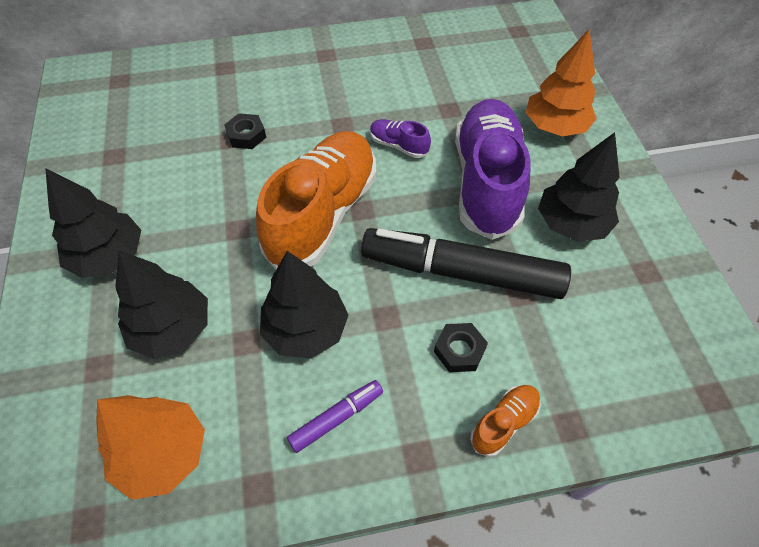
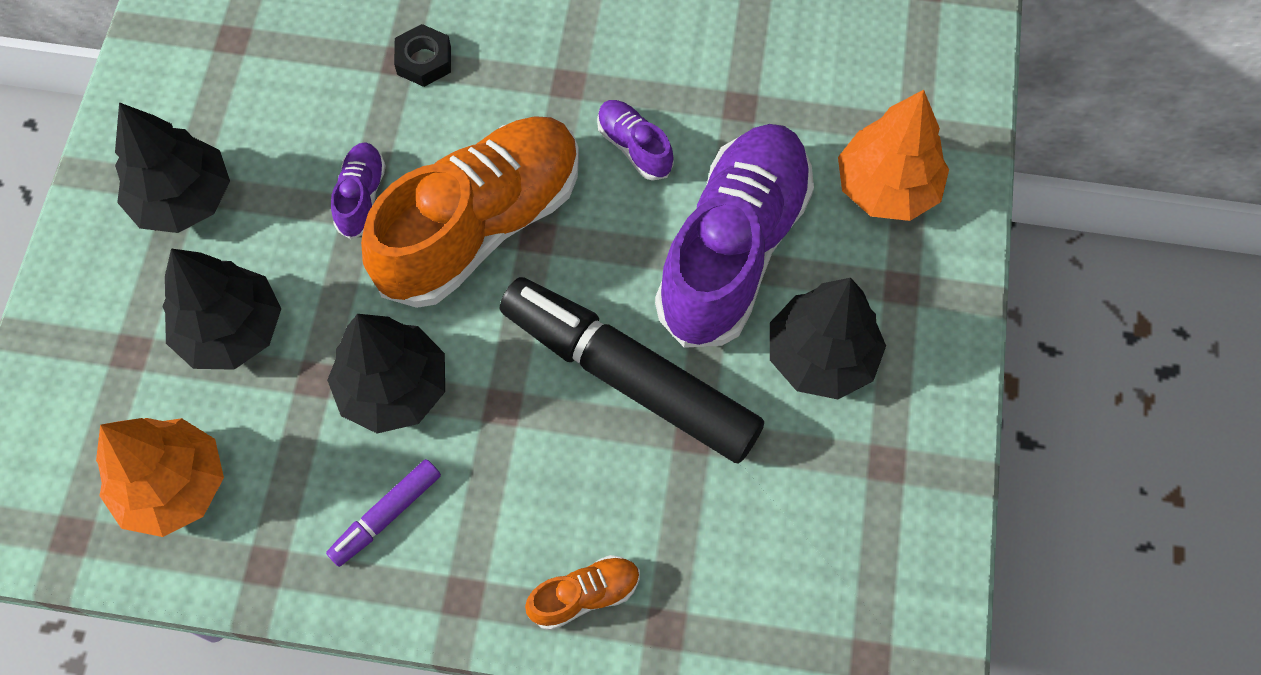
camera: 20 degrees right, 10 degrees up
purple marker [287,380,383,453] -> purple marker turned 150 degrees clockwise [326,459,441,567]
black nut [434,323,488,372] -> none
none -> purple shoe [331,142,386,239]

